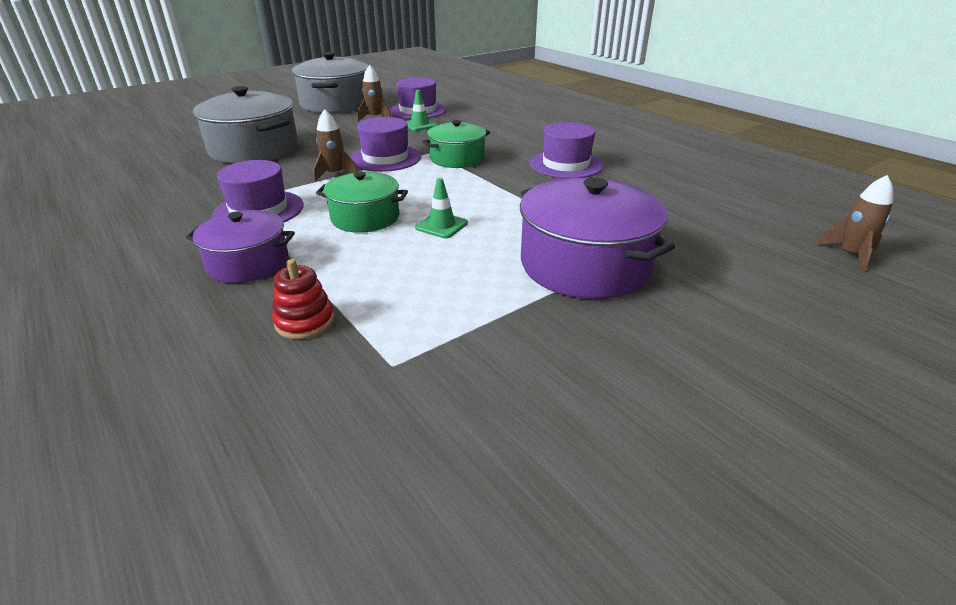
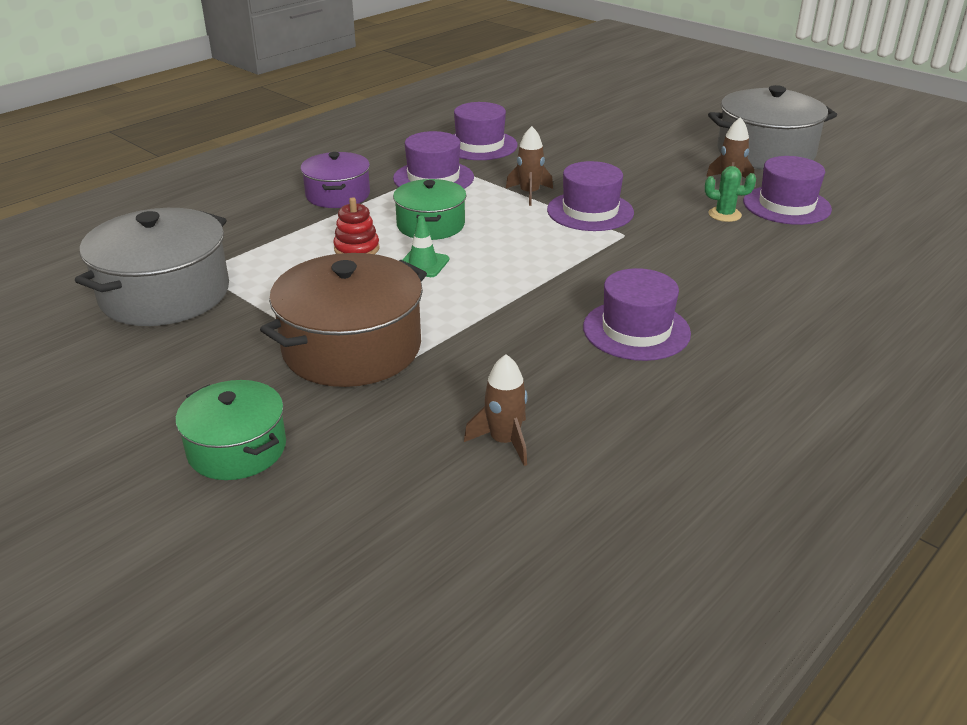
camera: 80 degrees right, 0 degrees up
grey pot [193,86,298,163] -> grey pot moved to [75,208,229,326]
red stacking toy [272,259,334,339] -> red stacking toy moved to [333,197,379,254]
green traffic cone [406,90,437,131] -> green cactus [705,166,756,222]
green pot [422,120,490,168] -> green pot moved to [175,380,286,480]
purple pot [520,177,675,299] -> brown pot [260,253,427,387]
brown rocket [816,175,893,272] -> brown rocket moved to [464,354,528,466]
none -> purple hat [453,102,518,160]

